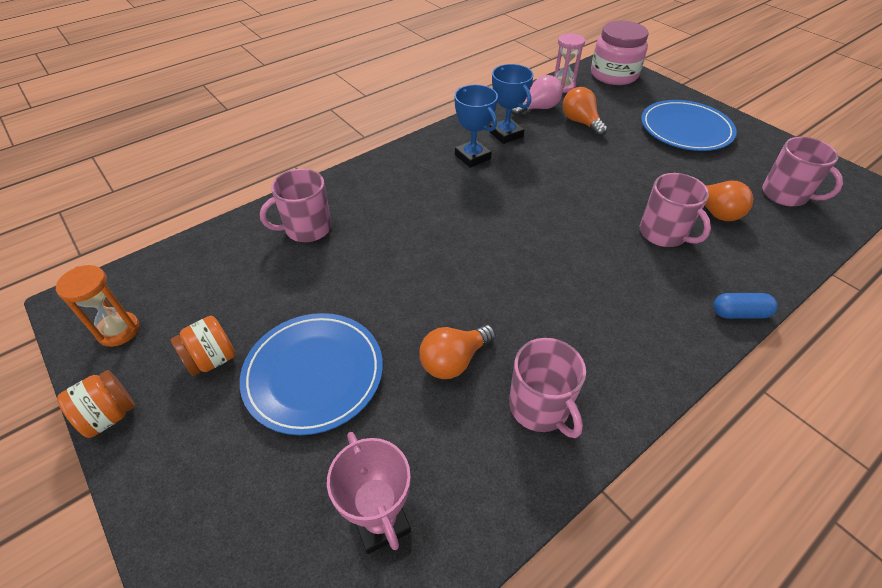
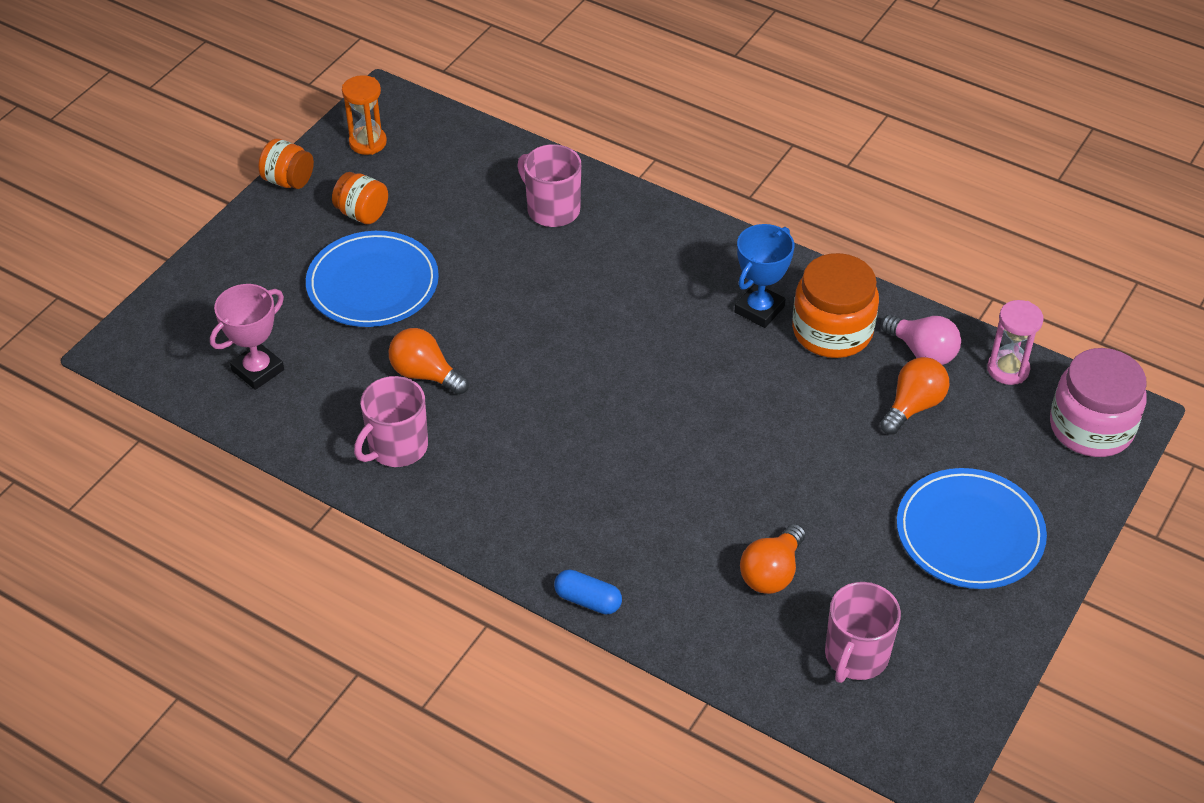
camera: 70 degrees right, 0 degrees up
blue trophy [489,64,533,144] -> orange jar [792,253,879,358]
pink mug [640,173,711,247] -> none
blue capsule [713,293,778,319] -> blue capsule turned 45 degrees counterclockwise [554,570,622,615]

